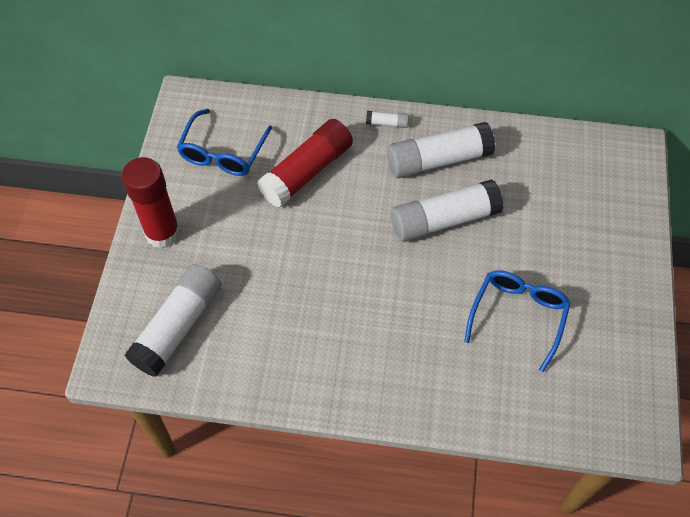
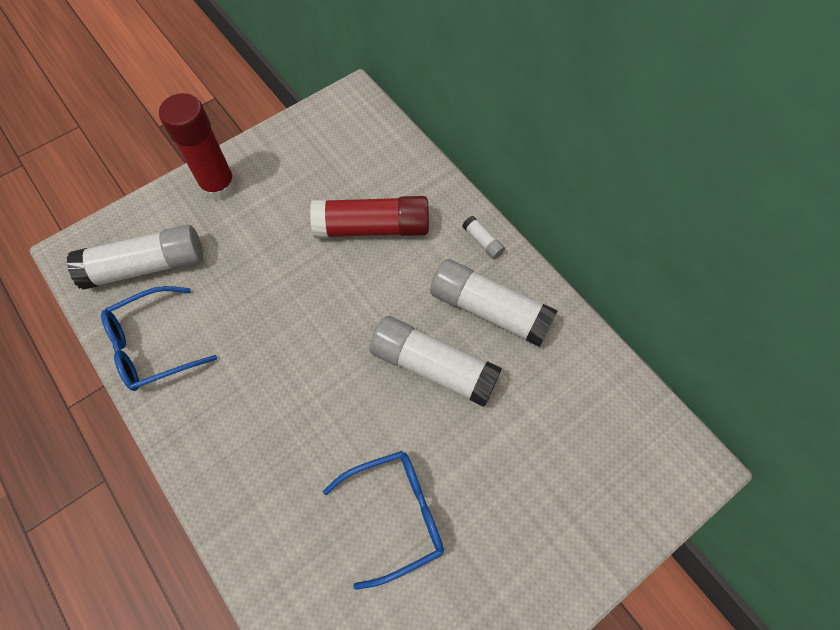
camera: 45 degrees right, 5 degrees up
blue glasses [176,109,272,176] -> blue glasses moved to [101,286,217,391]

